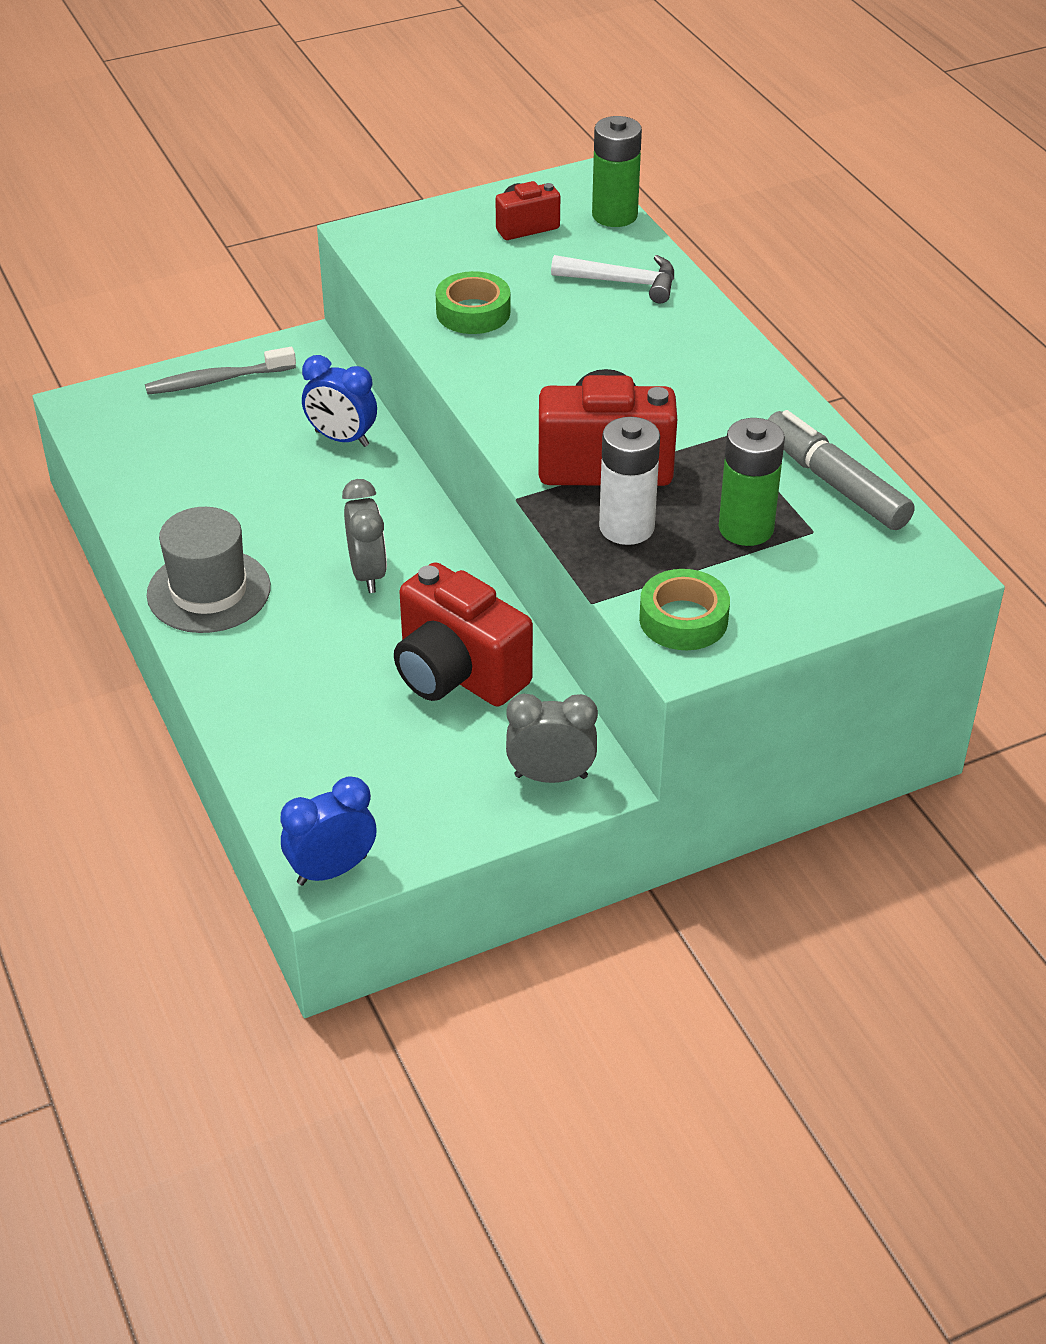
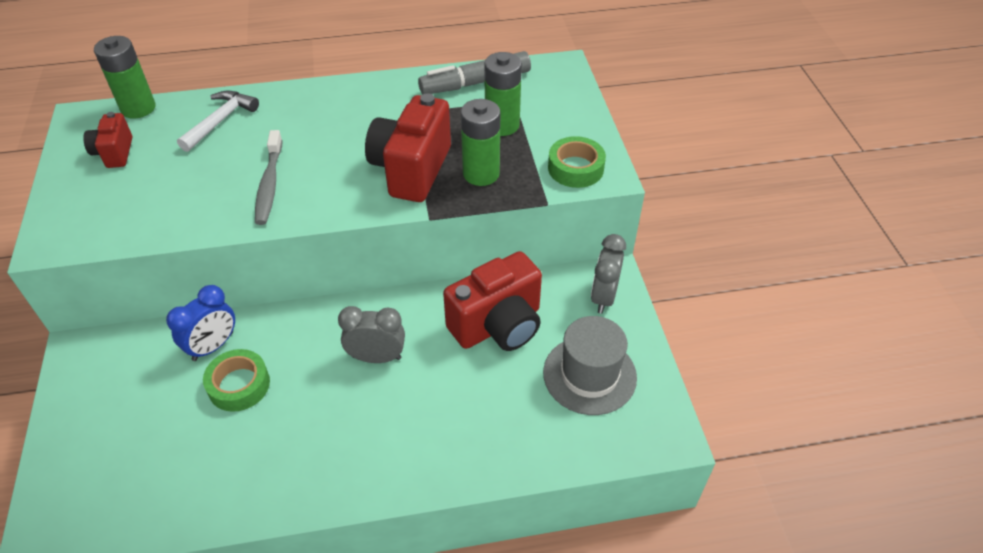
camera: 75 degrees left, 5 degrees up
grey toothbrush [145,347,296,395] -> grey toothbrush moved to [255,130,282,225]
grey hat [147,507,271,633] -> grey hat moved to [543,316,637,415]
blue clock [281,776,377,885] -> none
green tape [436,271,511,334] -> green tape moved to [203,349,270,412]
white battery [599,417,660,545] -> green battery [461,99,500,186]

